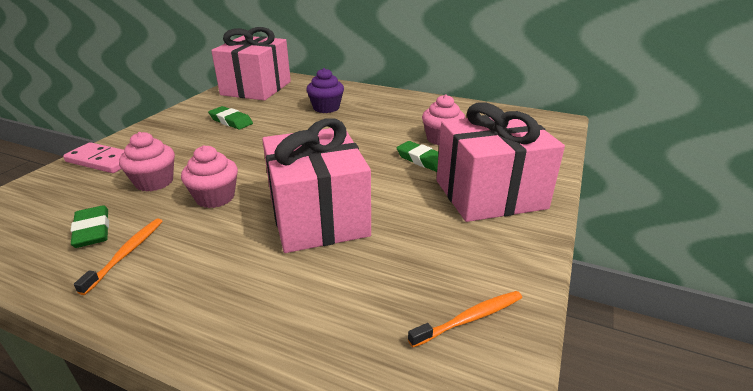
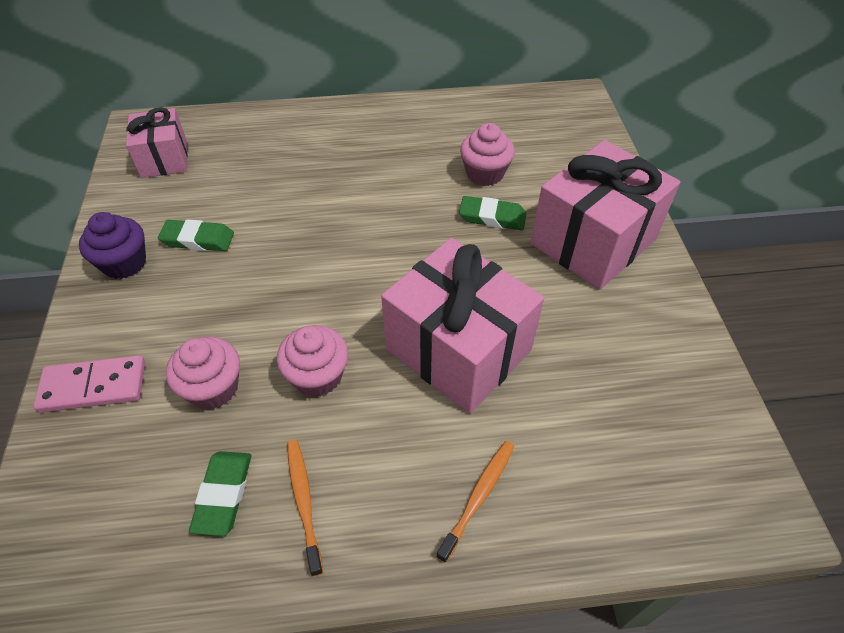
camera: 30 degrees left, 20 degrees up
green eraser [70,205,109,248] -> green eraser turned 60 degrees clockwise [189,451,251,536]
pink gift [211,27,291,101] -> pink gift [126,107,188,178], size x0.58
purple cupcake [306,68,344,113] -> purple cupcake moved to [79,212,146,279]
orange toothbrush [408,291,522,347] -> orange toothbrush moved to [436,441,514,563]

